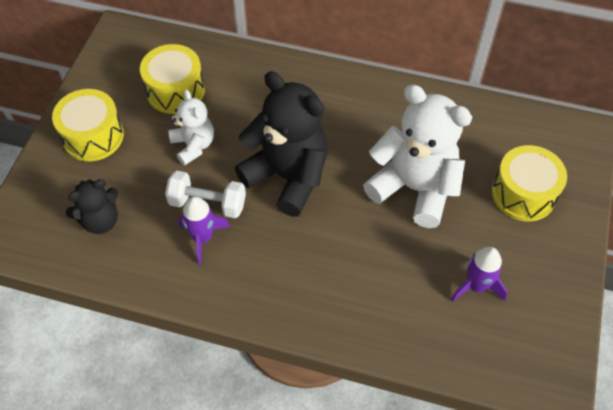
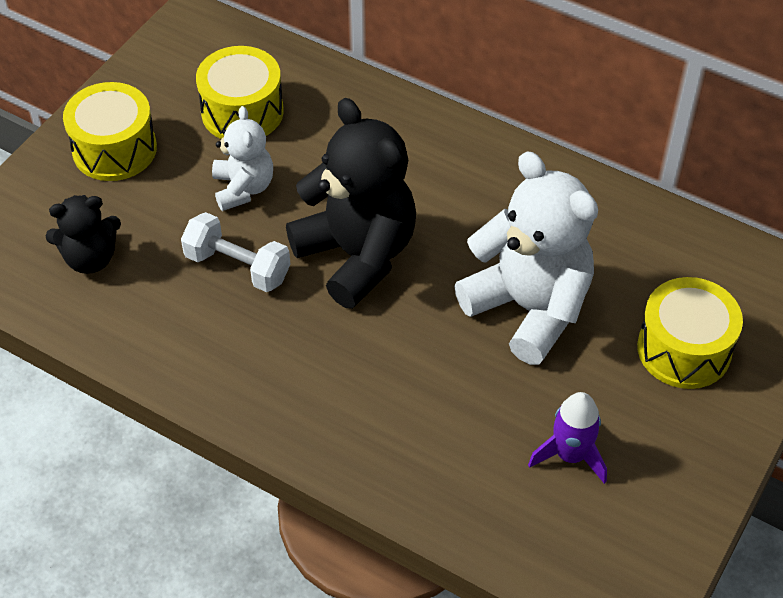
camera: 15 degrees right, 5 degrees down
purple rocket [178,196,230,265] -> none

